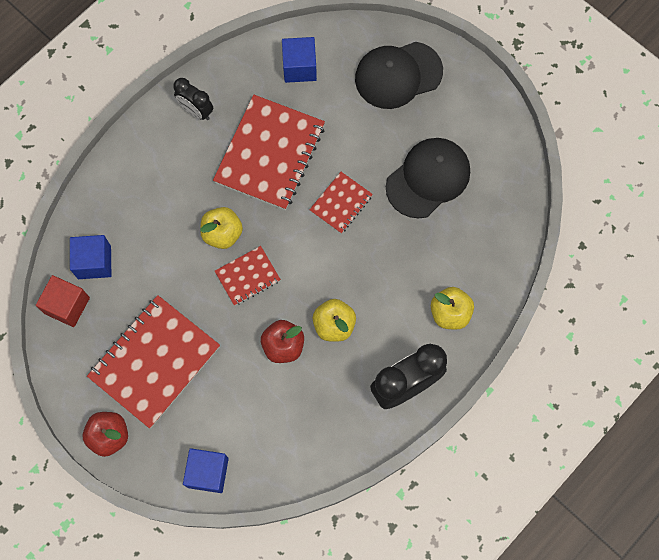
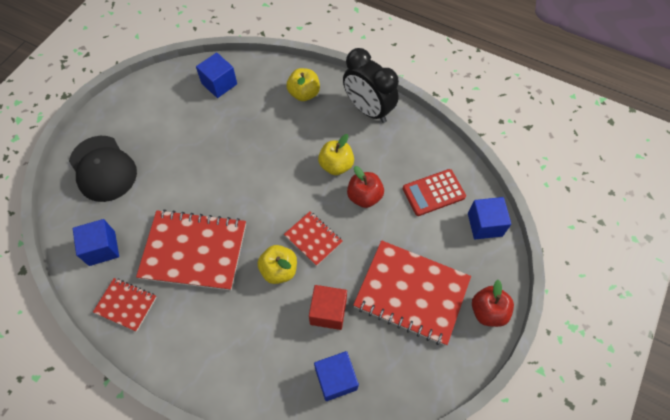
camera: 105 degrees left, 10 degrees down
red cube [36,275,90,327] -> red cube moved to [309,285,347,330]
black clock [173,78,213,120] -> none
red notebook [309,172,373,234] -> red notebook moved to [93,278,157,332]
black cap [386,138,470,218] -> none
none -> blue cube [196,52,237,98]
none -> red calculator [403,169,466,216]

